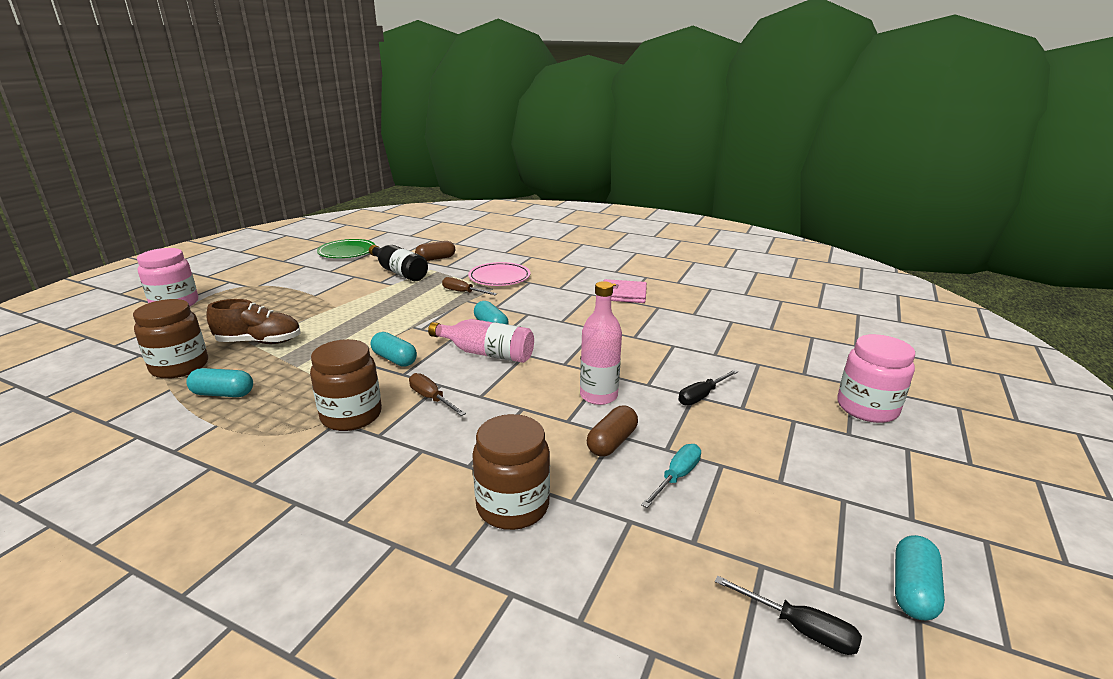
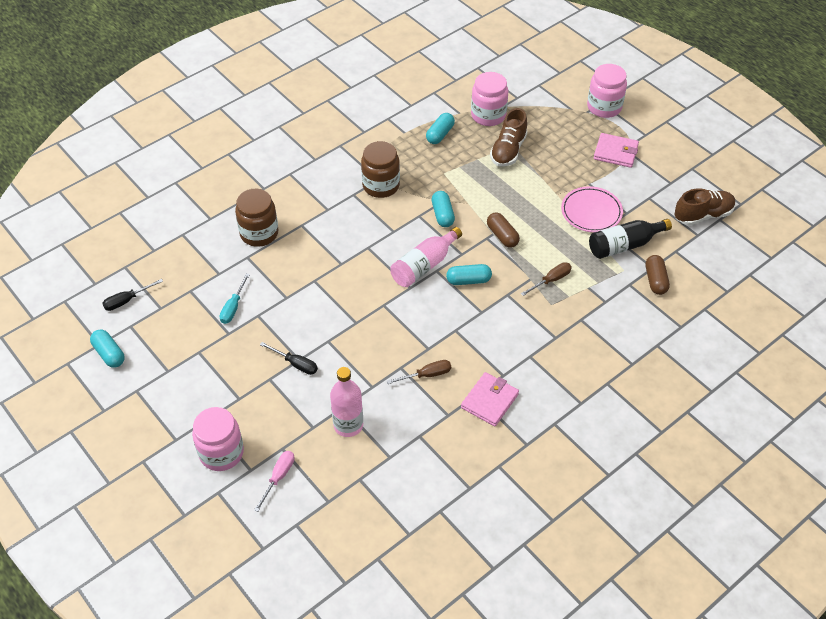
camera: 115 degrees right, 25 degrees up
brown jar [133,299,208,379] -> pink jar [471,72,508,126]
green plate [317,239,375,258] -> brown shoe [674,188,736,226]
turquoise capsule [371,332,417,367] -> turquoise capsule turned 75 degrees counterclockwise [432,191,455,227]
brown screwdriver [409,373,466,416] -> brown screwdriver moved to [387,360,451,384]
pink plate [468,262,531,286] -> pink plate moved to [561,186,623,232]
pink bottle [580,281,622,405] -> pink bottle moved to [330,367,363,437]
brown capsule [587,405,638,457] -> brown capsule moved to [487,212,520,248]
turquoise screwdriver [641,444,701,508] -> turquoise screwdriver turned 45 degrees clockwise [220,273,250,324]
black screwdriver [678,370,738,405] -> black screwdriver turned 135 degrees clockwise [260,342,318,375]
none -> pink screwdriver [254,451,294,512]
none -> pink wallet [594,133,639,168]

